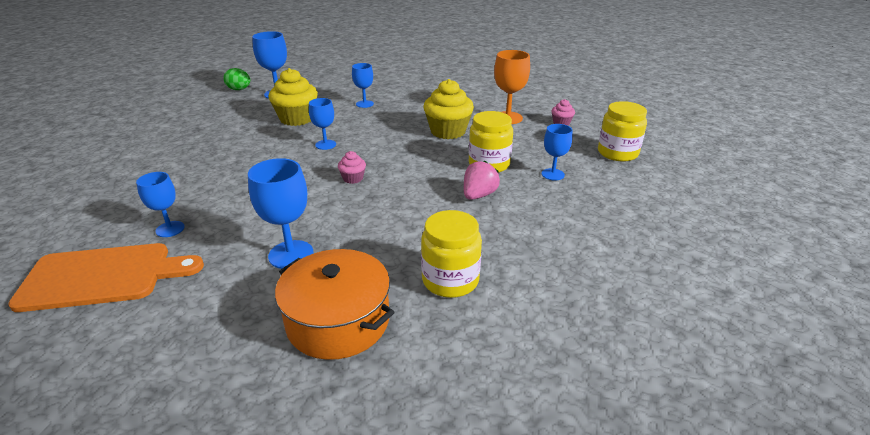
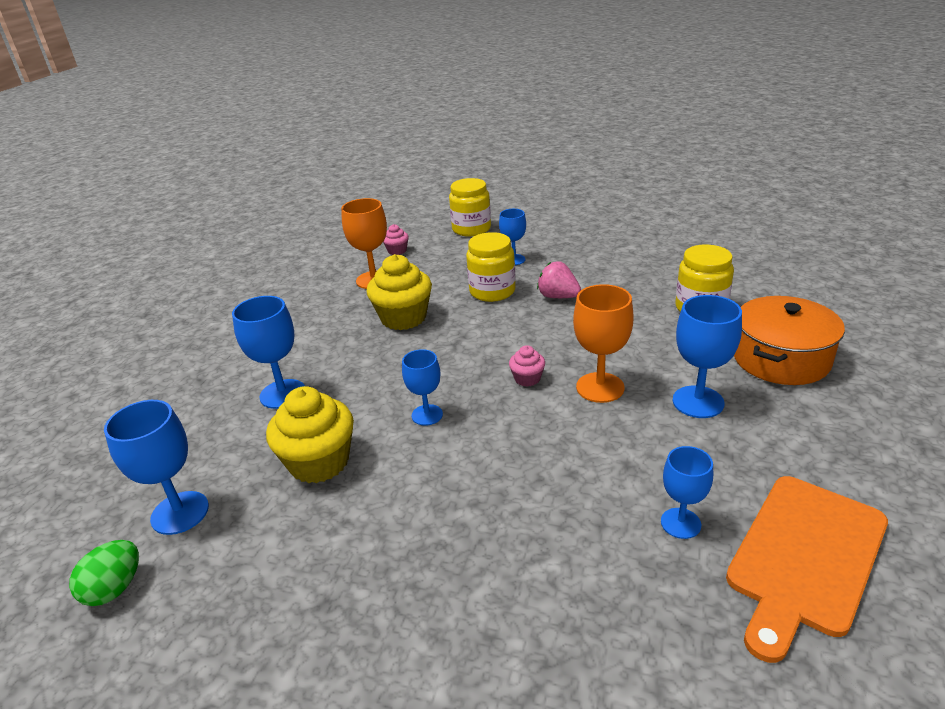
camera: 85 degrees left, 0 degrees up
orange cutting board [8,243,204,312] -> orange cutting board turned 135 degrees counterclockwise [726,476,888,663]
blue goblet [352,63,374,108] -> blue goblet [232,296,305,409], size x1.55
none -> orange goblet [573,284,634,403]

